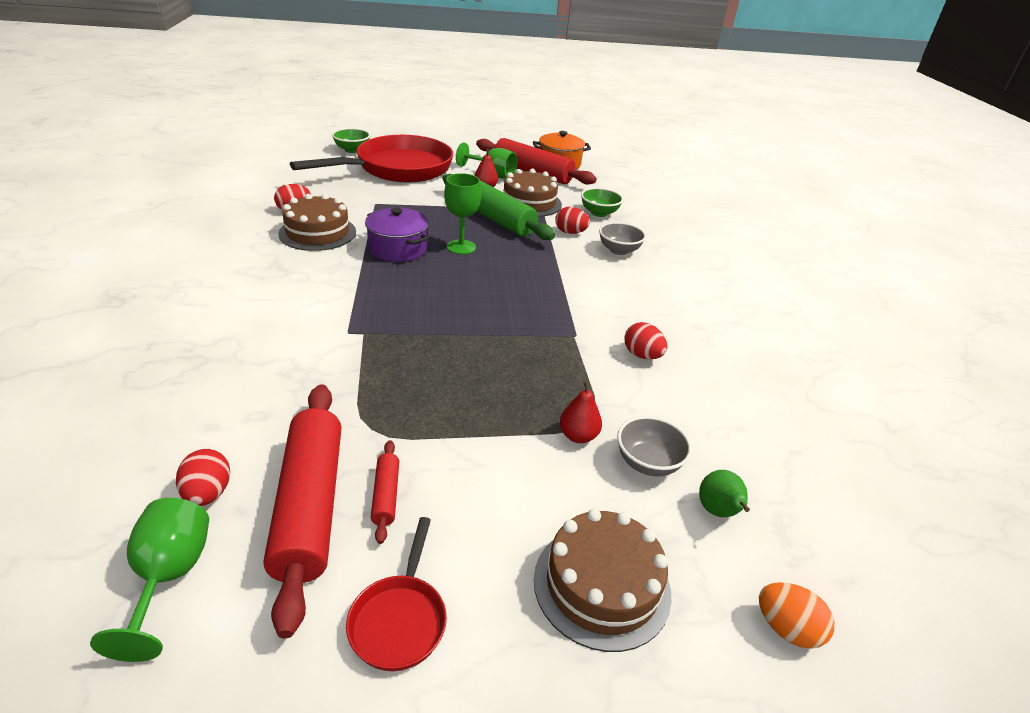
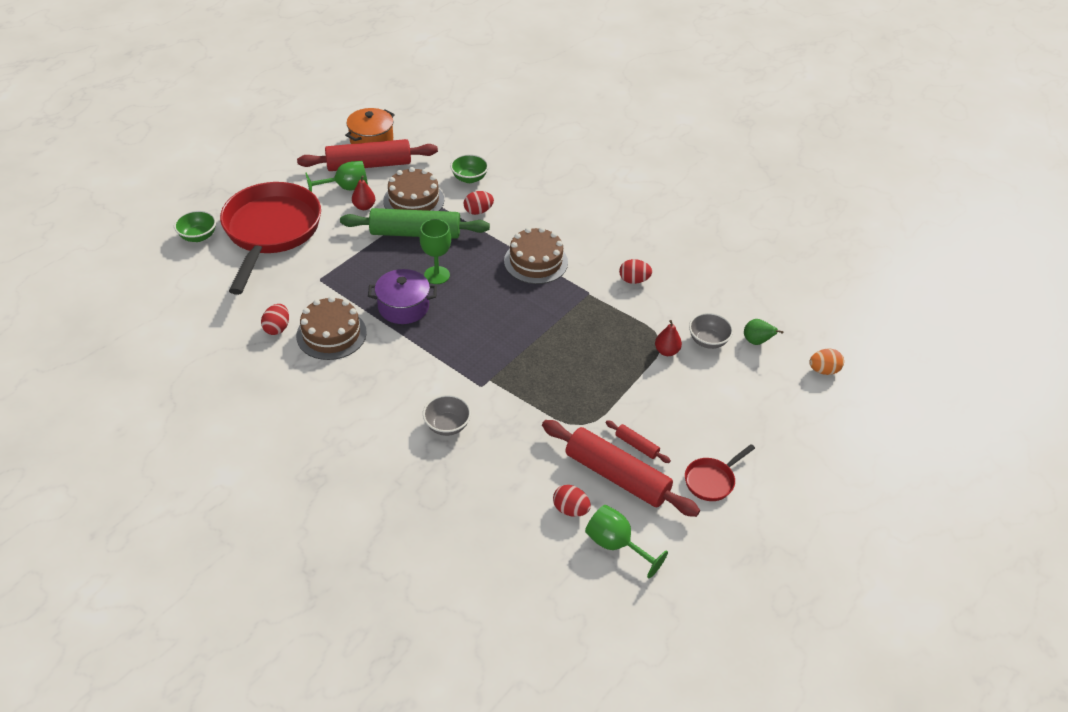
camera: 45 degrees left, 10 degrees up
red pan [346,517,447,671] -> red pan turned 90 degrees clockwise [685,444,755,501]
brown cake [534,509,672,652] -> brown cake moved to [504,227,568,284]
grey bowl [599,222,646,255] -> grey bowl moved to [423,395,471,436]

